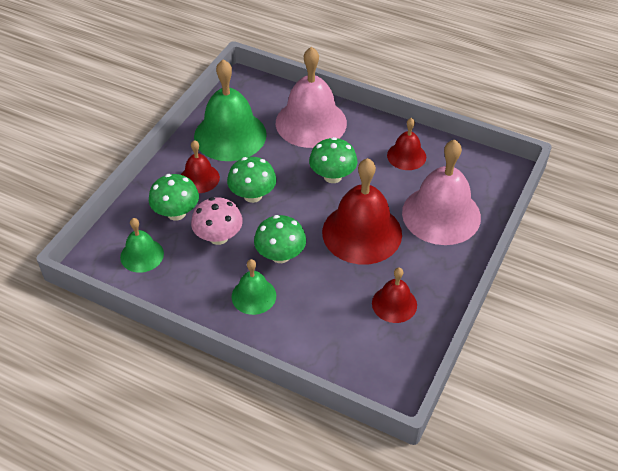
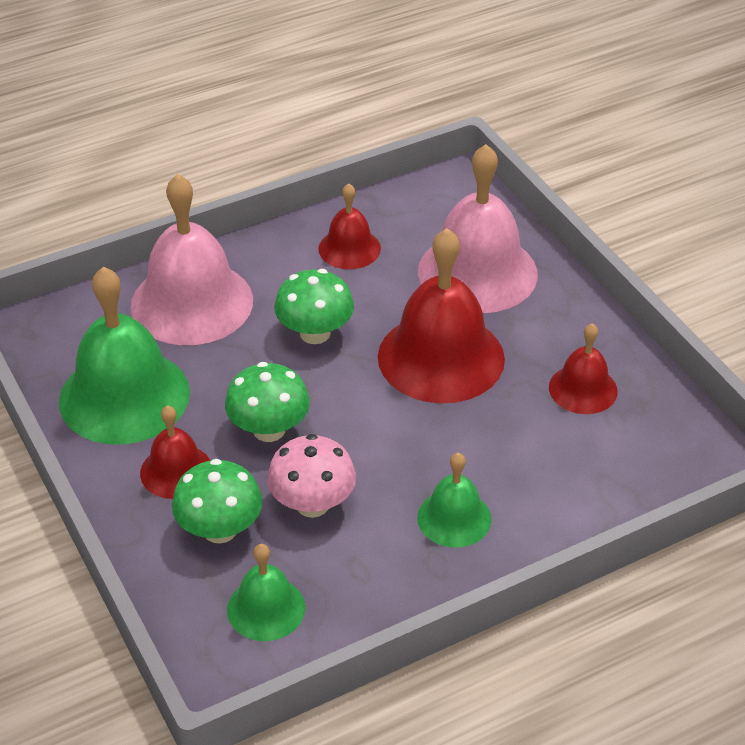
camera: 55 degrees left, 5 degrees down
green mushroom [254,215,306,263] -> none

